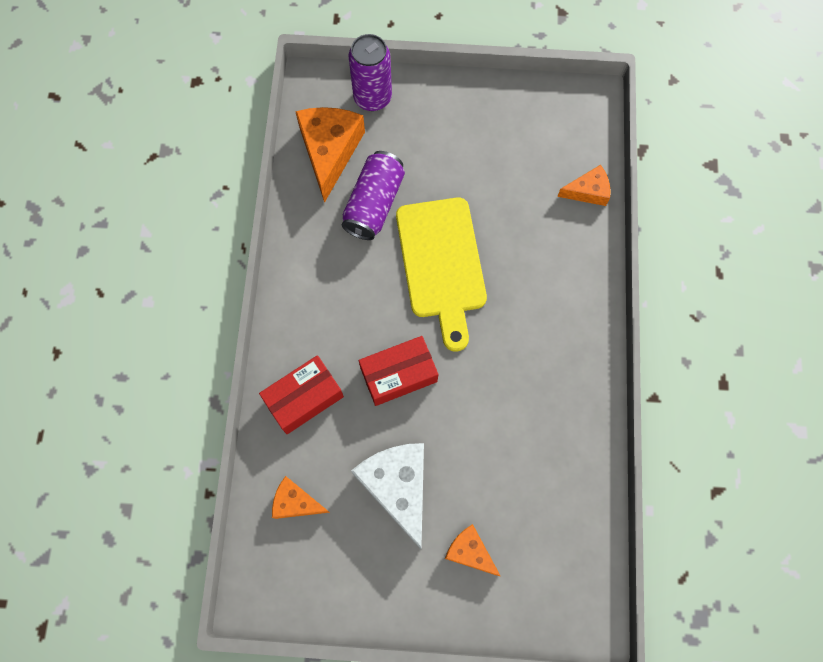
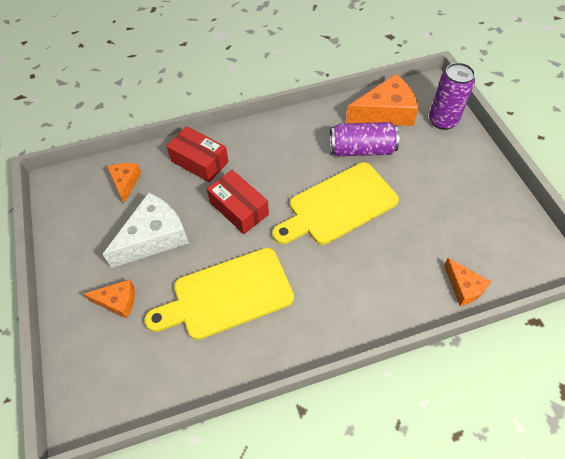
camera: 70 degrees right, 15 degrees down
orange cheese [445,524,500,576] -> orange cheese turned 75 degrees clockwise [84,279,135,319]
none -> yellow cutting board [145,248,294,340]

